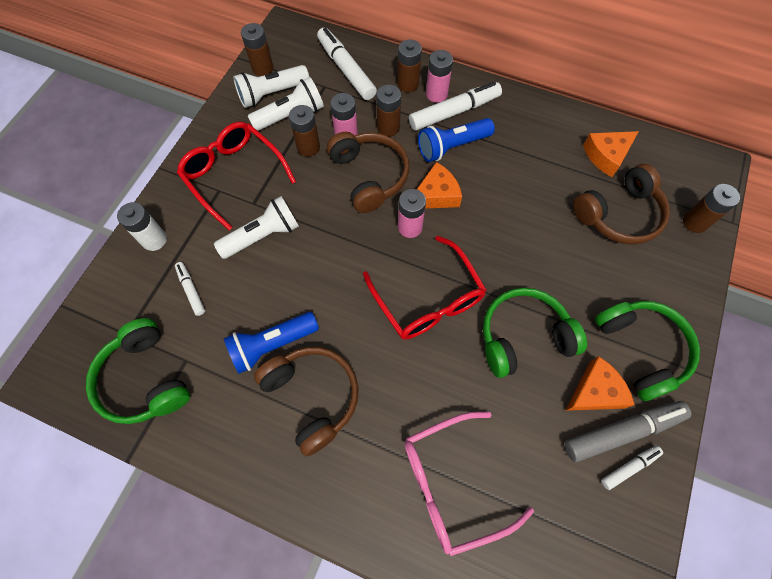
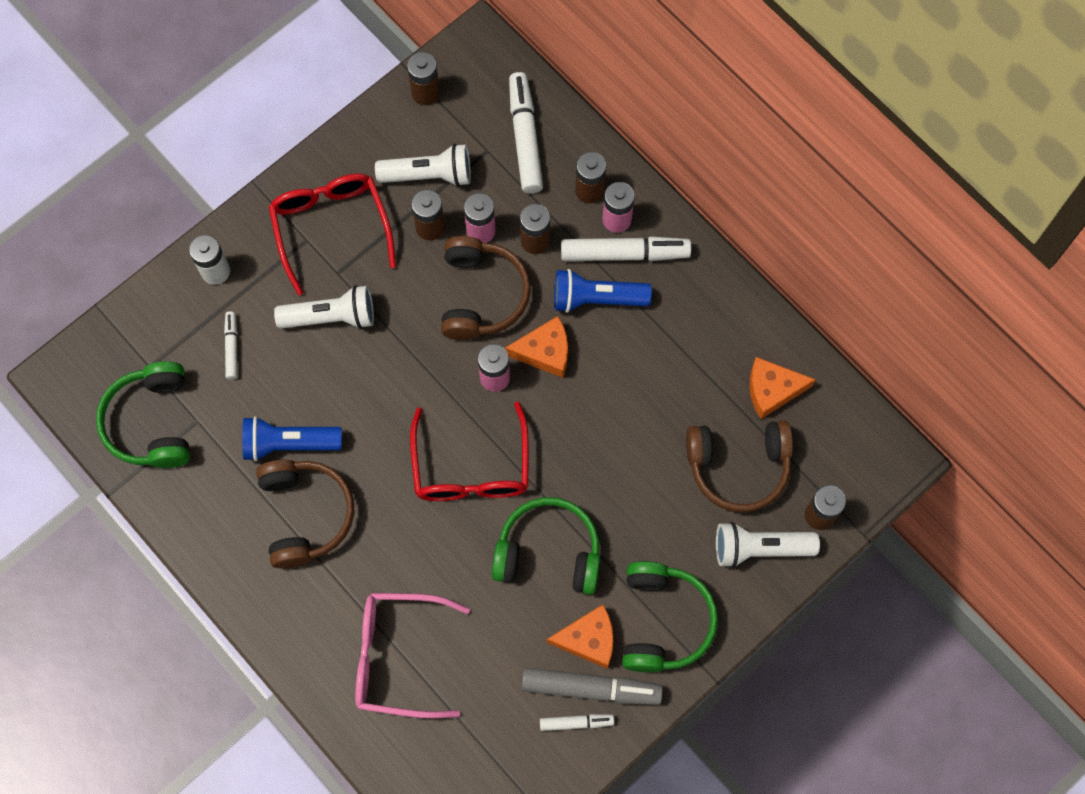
camera: 25 degrees right, 5 degrees up
white flashlight [233,65,309,108] -> white flashlight moved to [716,522,820,568]

